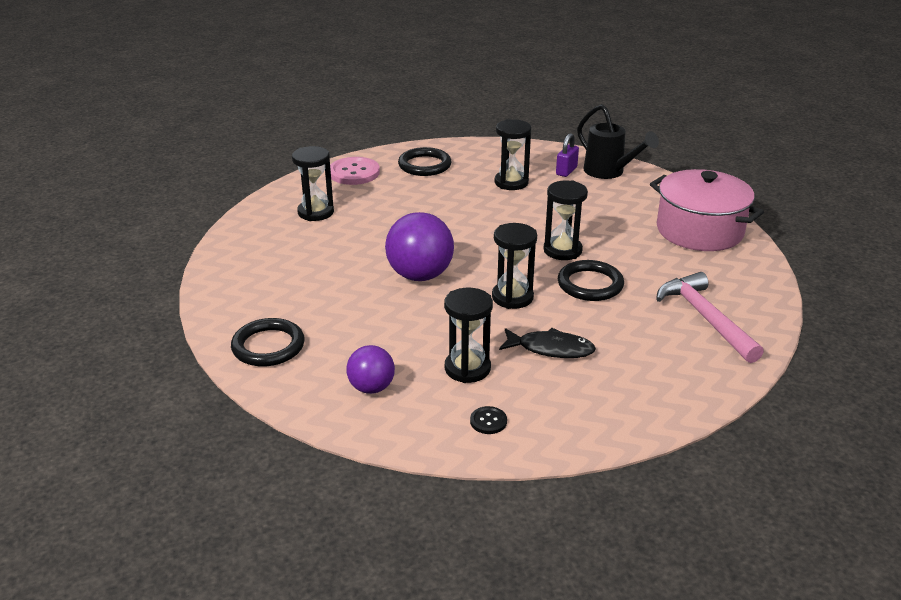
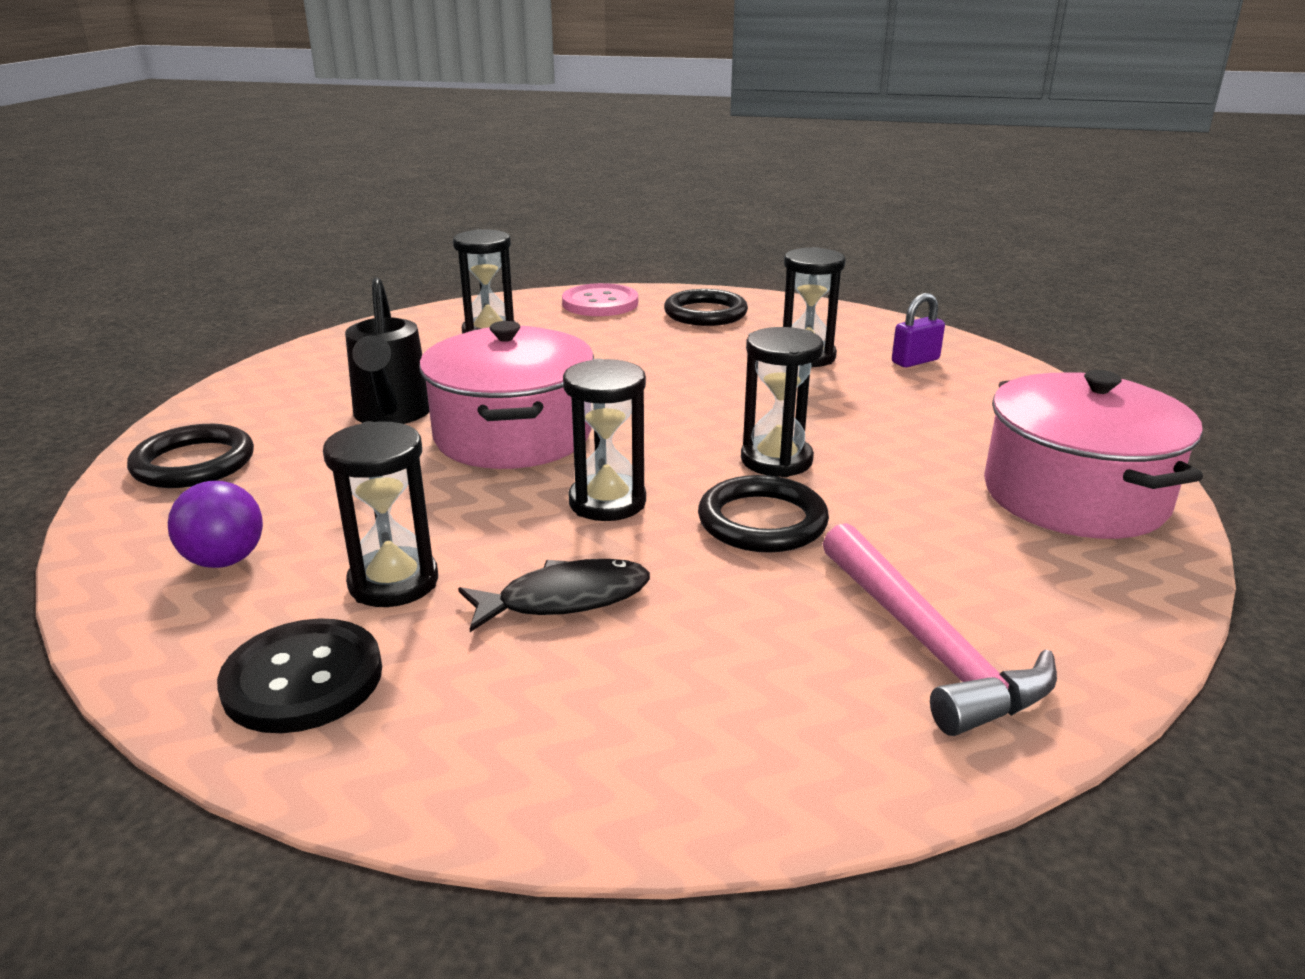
camera: 30 degrees right, 5 degrees down
purple ball [385,212,454,281] -> pink pot [419,321,594,469]
black button [470,406,507,434] -> black button [217,618,382,733], size x2.05
black fish [499,328,596,358] -> black fish turned 60 degrees counterclockwise [458,559,650,632]
black watering can [577,104,659,179] -> black watering can moved to [345,278,429,424]
pink hammer [656,272,764,363] -> pink hammer turned 150 degrees clockwise [823,523,1057,736]

